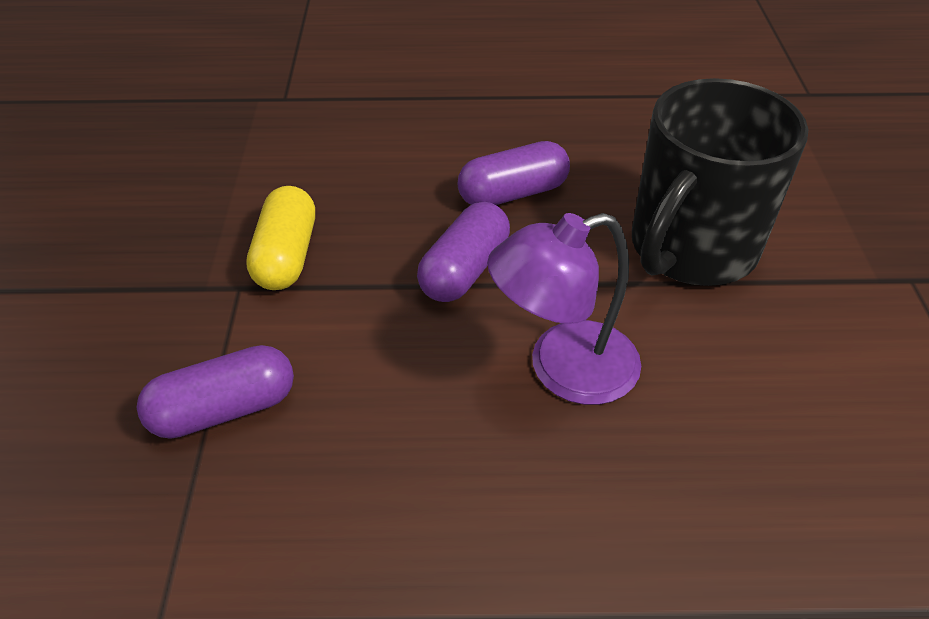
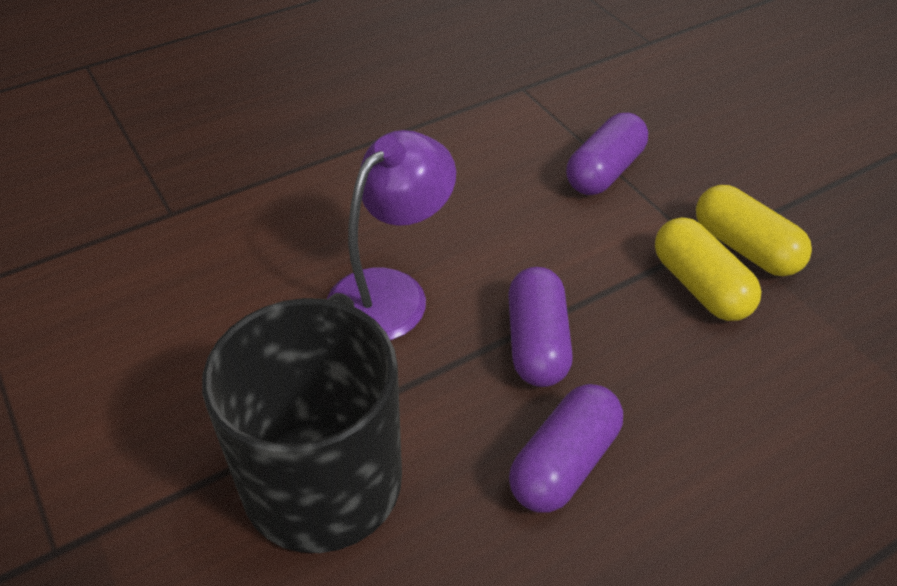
camera: 150 degrees right, 0 degrees up
none -> yellow capsule [696,185,812,276]

